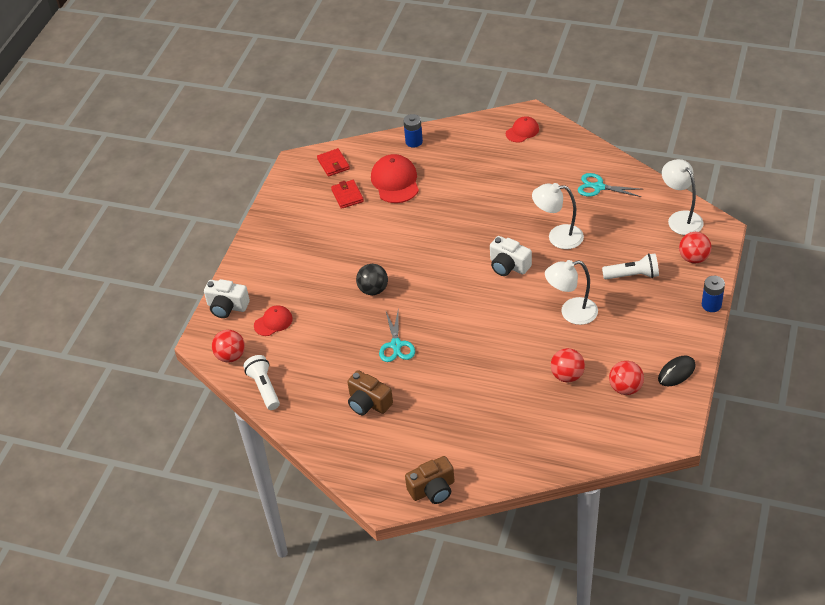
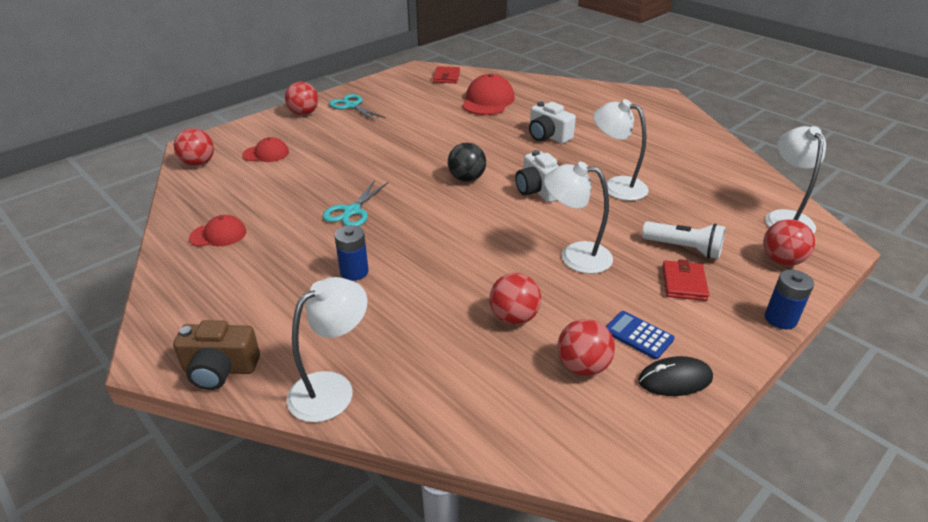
camera: 25 degrees right, 10 degrees down
white camera [204,279,250,318] -> white camera moved to [529,101,576,144]
white flashlight [243,355,280,410] -> none
red wallet [331,180,364,209] -> red wallet moved to [662,259,709,301]
brown camera [347,370,393,415] -> none
black ball [356,264,388,295] -> black ball moved to [448,143,486,182]
blue battery [403,114,423,148] -> blue battery moved to [335,225,369,281]
red cap [506,116,539,143] -> red cap moved to [189,215,246,247]
turquoise scissors [578,173,641,197] -> turquoise scissors moved to [329,94,385,121]
none -> red ball [285,82,319,115]
none -> white lamp [287,277,367,422]
none -> blue calculator [606,311,674,359]

